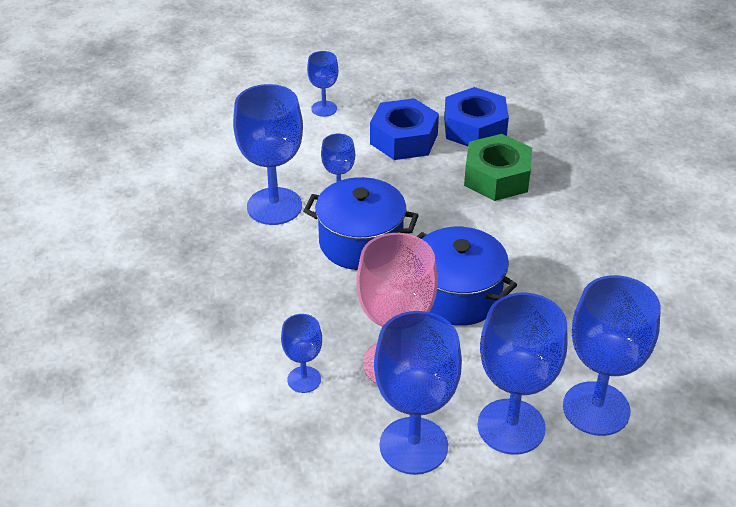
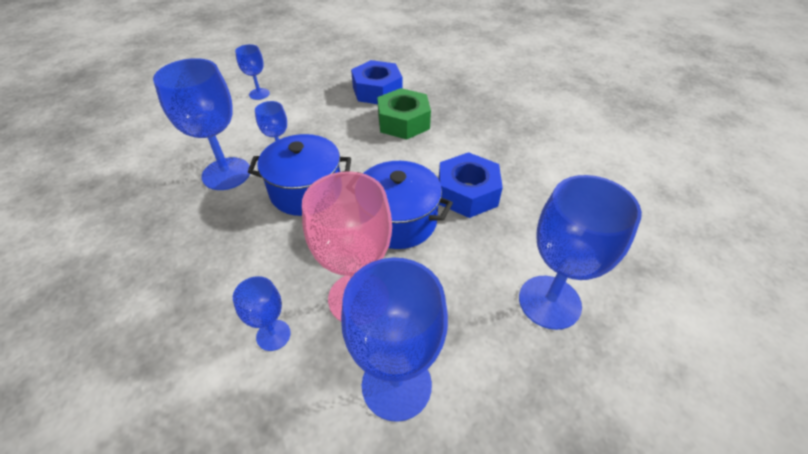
camera: 15 degrees left, 5 degrees up
blue nut [370,98,439,160] -> blue nut moved to [439,152,503,218]
blue goblet [478,293,568,455] -> none

